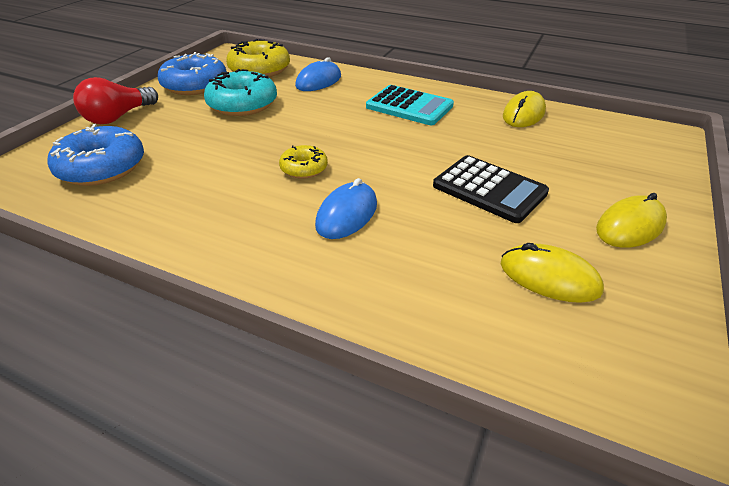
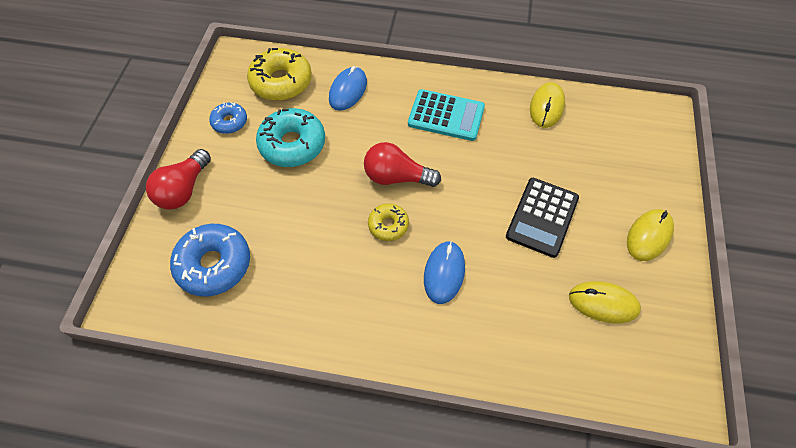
camera: 15 degrees left, 20 degrees up
blue donut [157,52,227,95] -> blue donut [209,102,247,134], size x0.56
black calculator [433,155,549,223] -> black calculator turned 90 degrees clockwise [506,178,579,258]
none -> red light bulb [364,142,441,187]

